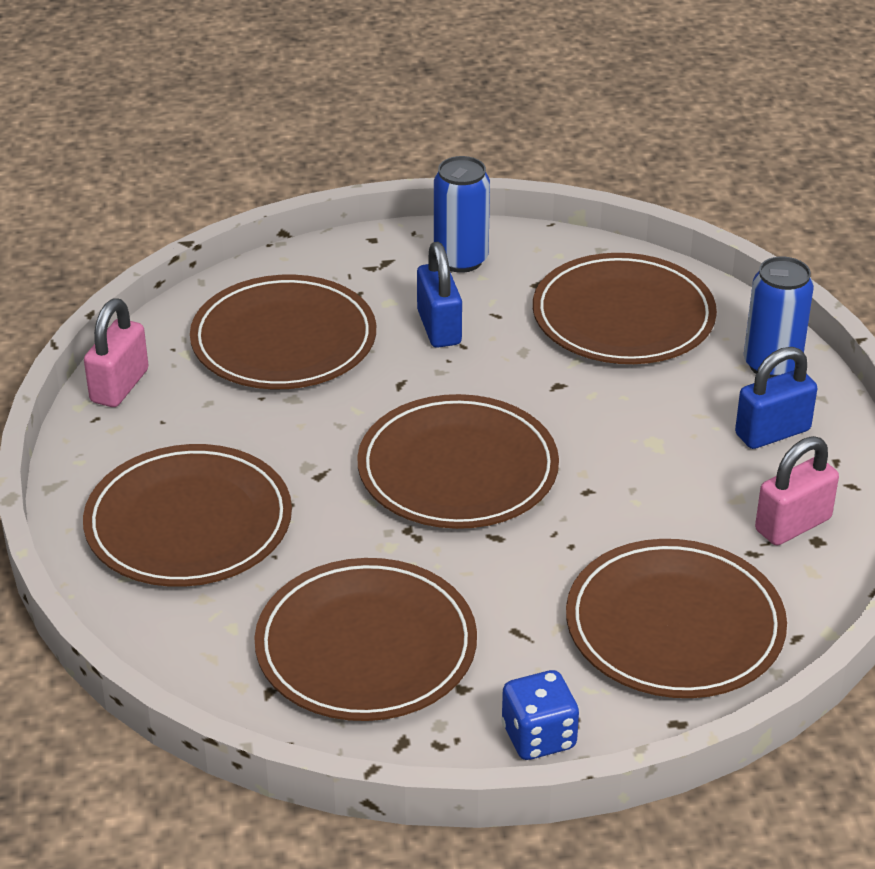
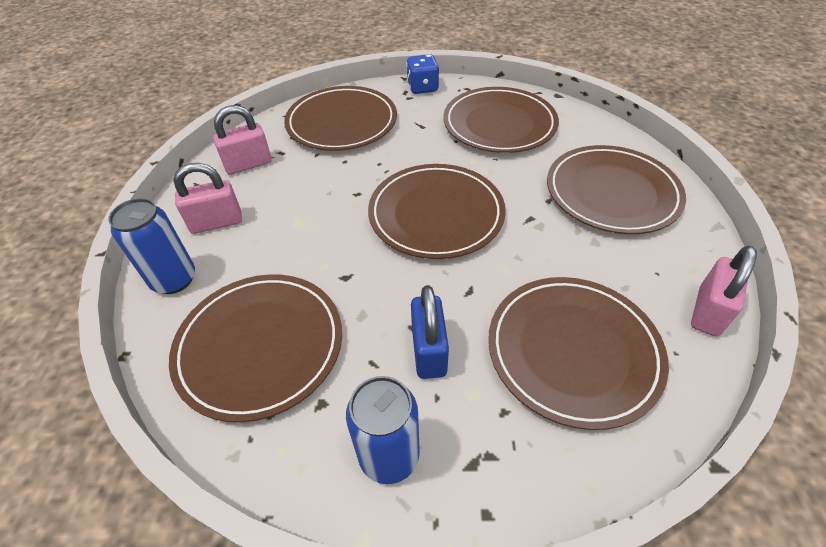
camera: 170 degrees left, 10 degrees up
blue padlock [735,347,817,449] -> pink padlock [174,163,242,234]

